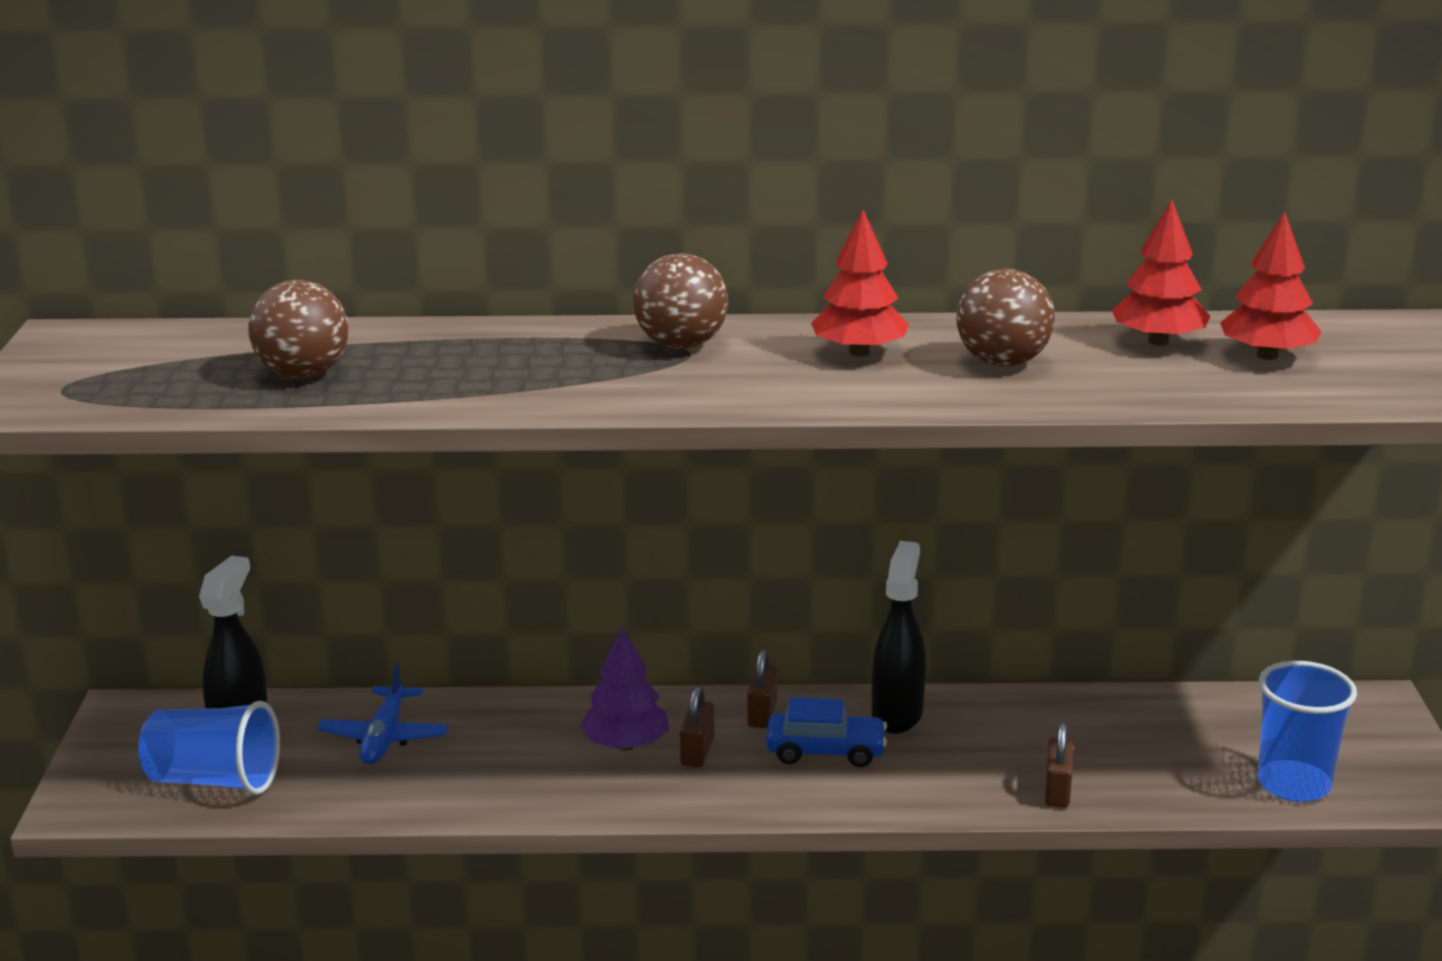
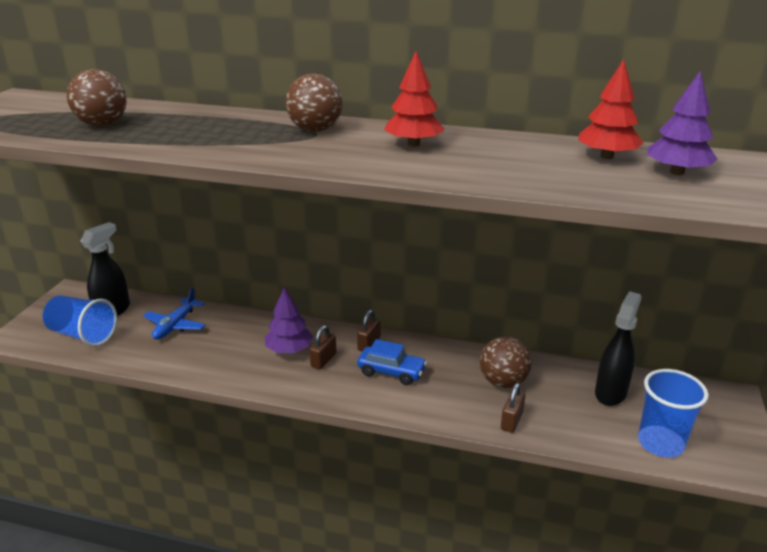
camera: 15 degrees right, 5 degrees up
black spray bottle [872,541,926,734] -> black spray bottle moved to [595,291,642,406]
brown ball [956,269,1055,367] -> brown ball moved to [480,337,531,388]
red tree [1220,211,1321,360] -> purple tree [647,70,717,175]

